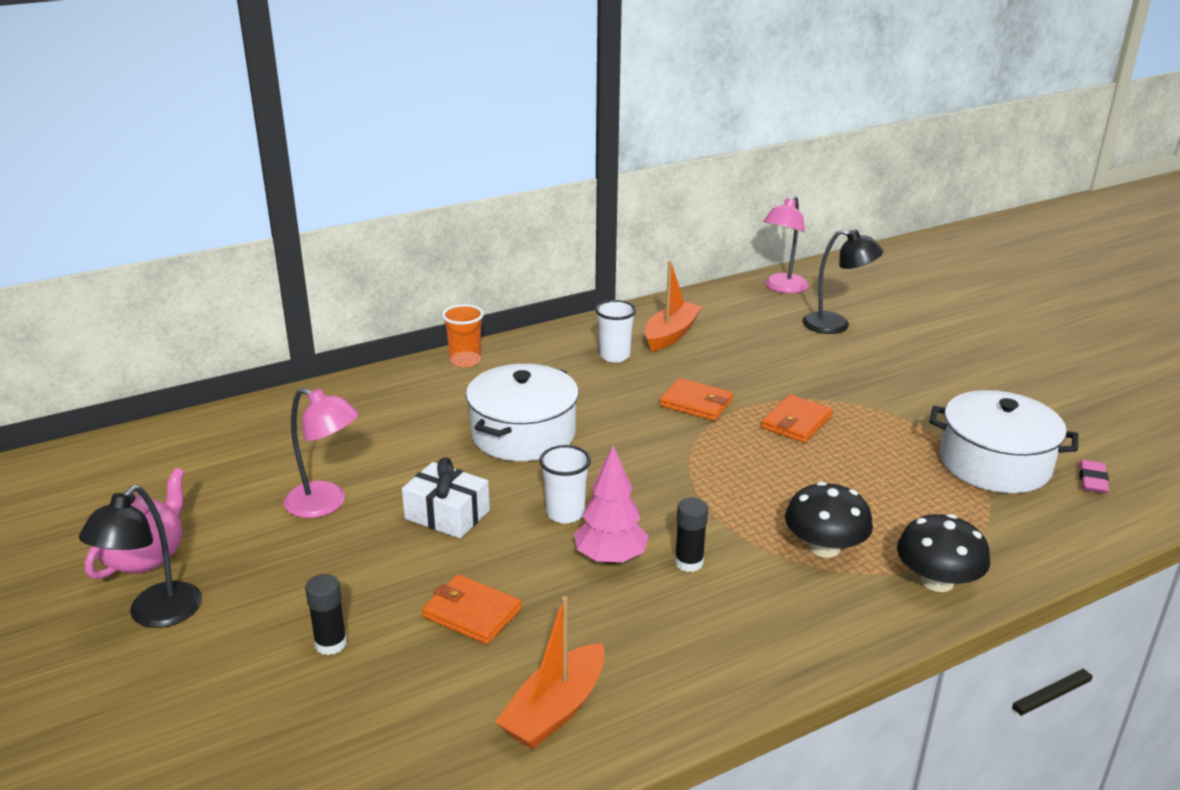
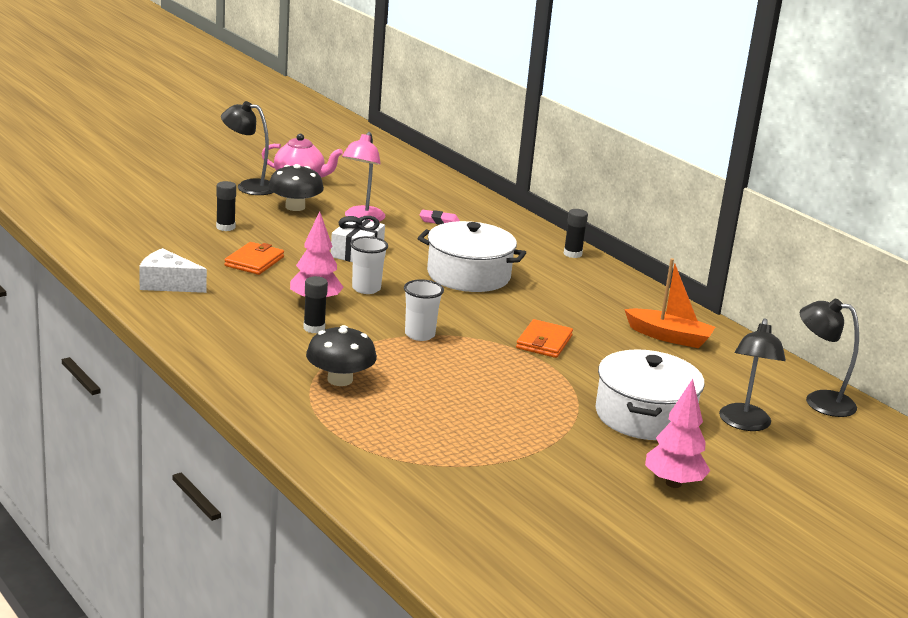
camera: 80 degrees right, 5 degrees down
orange cup [442,304,484,367] -> black glue stick [564,209,588,258]
orange boat [495,596,605,749] -> white cheese [139,248,207,293]
white cup [595,300,636,362] -> white cup moved to [404,279,444,341]
orange wallet [761,394,832,443] -> none
pink lamp [763,196,809,293] -> black lamp [800,299,859,417]
black mushroom [897,514,990,592] -> black mushroom moved to [268,164,324,211]
white pot [929,390,1078,493] -> white pot moved to [596,349,705,440]
pink eraser [1079,460,1109,494] -> pink eraser moved to [419,210,460,225]
none -> pink tree [645,379,710,488]

